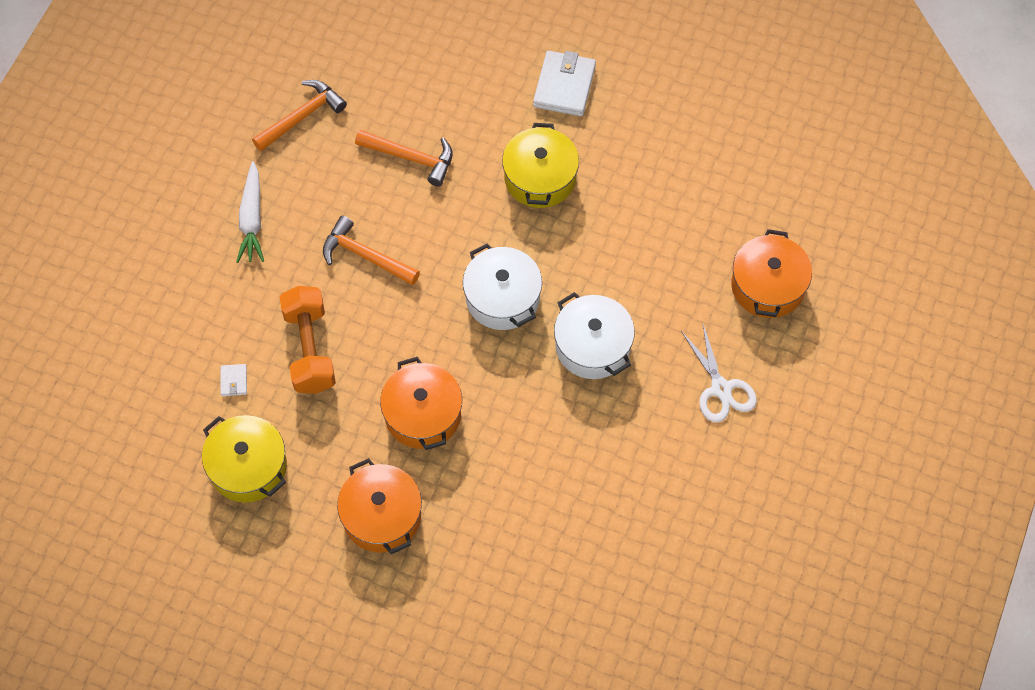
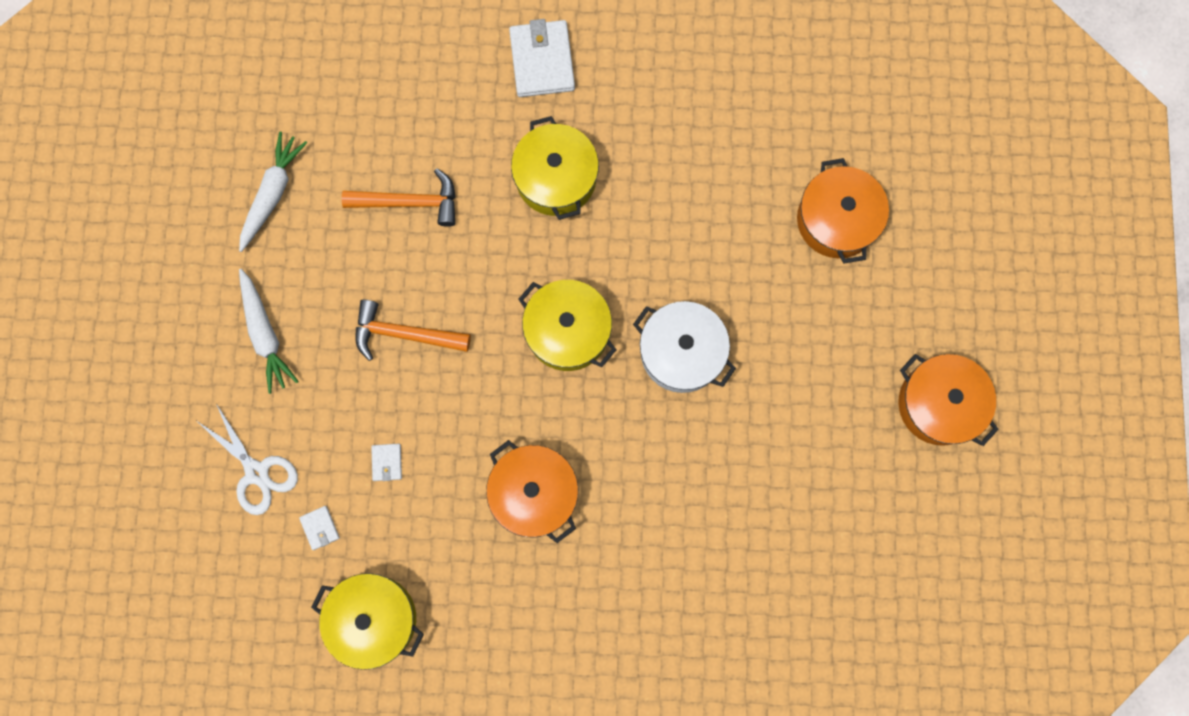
camera: 20 degrees left, 15 degrees up
orange hammer [252,80,347,151] -> white carrot [239,132,308,252]
orange dumbbell [280,286,336,394] -> white wallet [371,444,402,481]
orange pot [337,458,422,554] -> orange pot moved to [898,354,999,446]
white pot [463,243,542,330] -> yellow pot [518,280,616,371]
white scissors [681,324,757,423] -> white scissors moved to [197,403,298,515]

